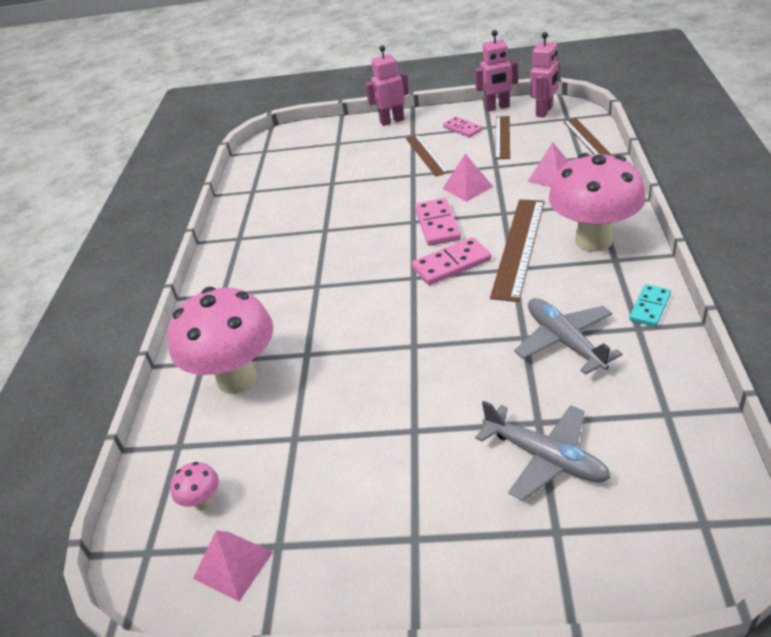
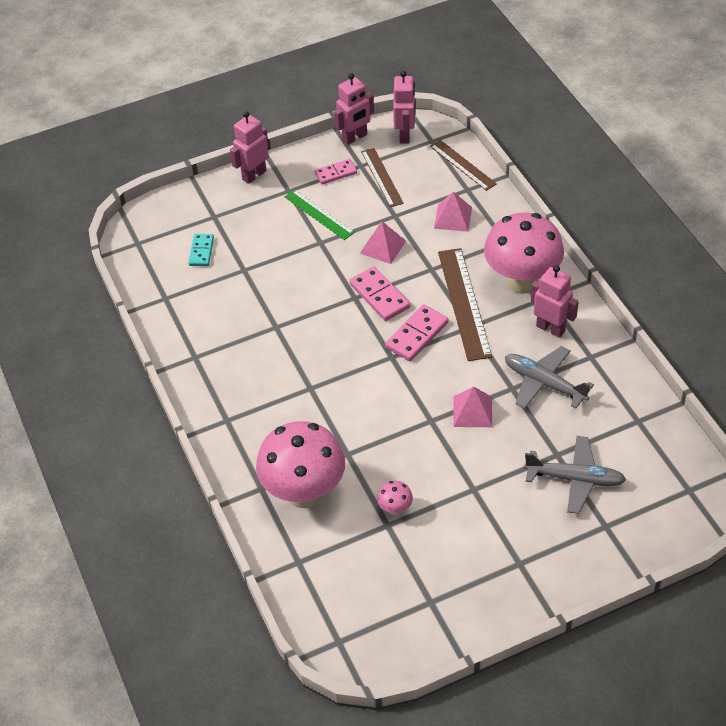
camera: 30 degrees left, 10 degrees up
pink mushroom [170,462,219,511] -> pink mushroom moved to [377,481,413,516]
pink pyramid [193,531,273,602] -> pink pyramid moved to [454,387,492,427]
brown ruler [406,135,449,177] -> green ruler [284,189,355,240]
pink domino [443,117,482,138] -> pink domino turned 45 degrees counterclockwise [315,159,357,184]
turquoise domino [629,284,671,327] -> turquoise domino moved to [189,234,214,266]
none -> pink robot [531,265,579,338]

